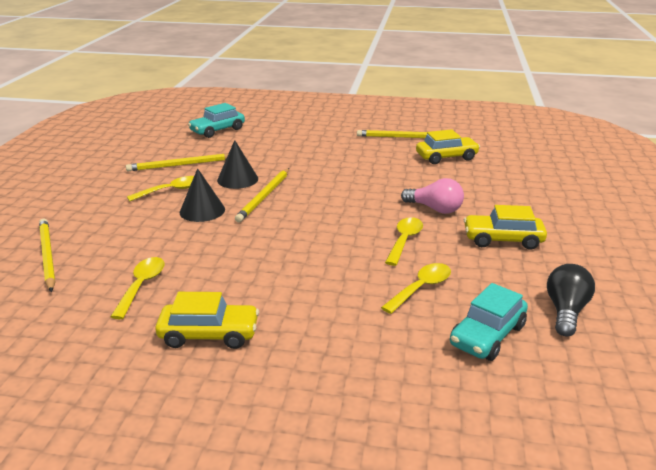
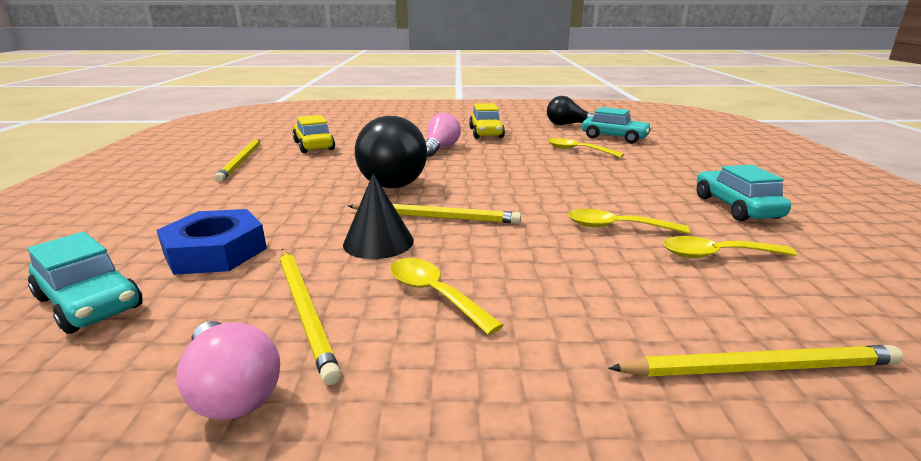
camera: 100 degrees left, 5 degrees down
yellow pencil [39,219,55,292] -> yellow pencil turned 150 degrees counterclockwise [608,345,903,376]
yellow car [155,292,259,349] -> turquoise car [697,165,791,221]
black cone [179,168,225,222] -> none
yellow spoon [385,217,423,266] -> yellow spoon moved to [568,209,690,234]
none -> blue nut [157,209,267,275]
none -> pink light bulb [176,321,280,420]
none -> black light bulb [355,116,427,188]

